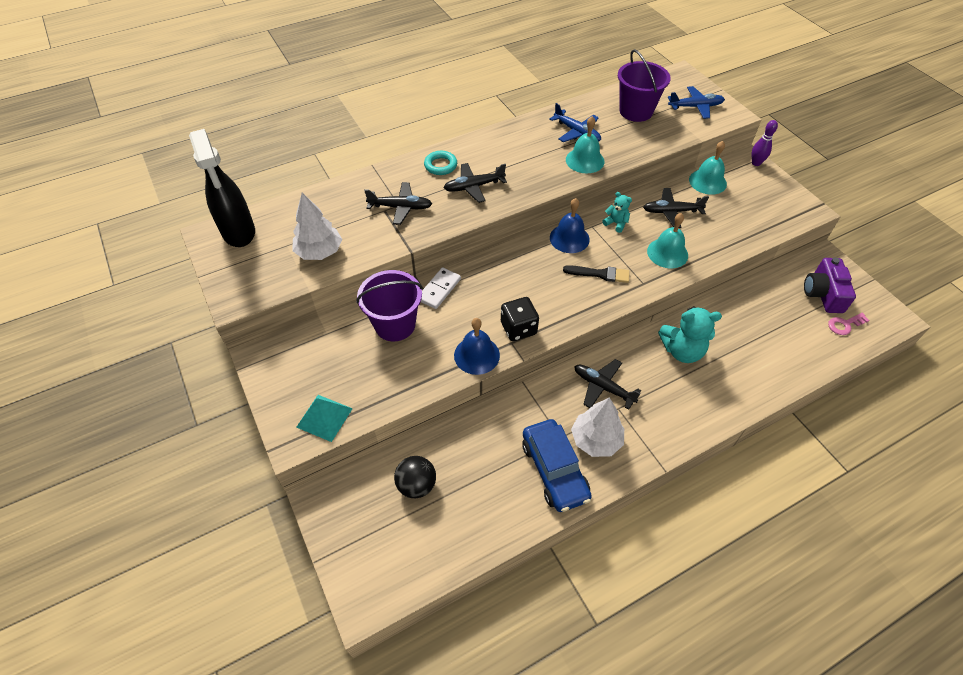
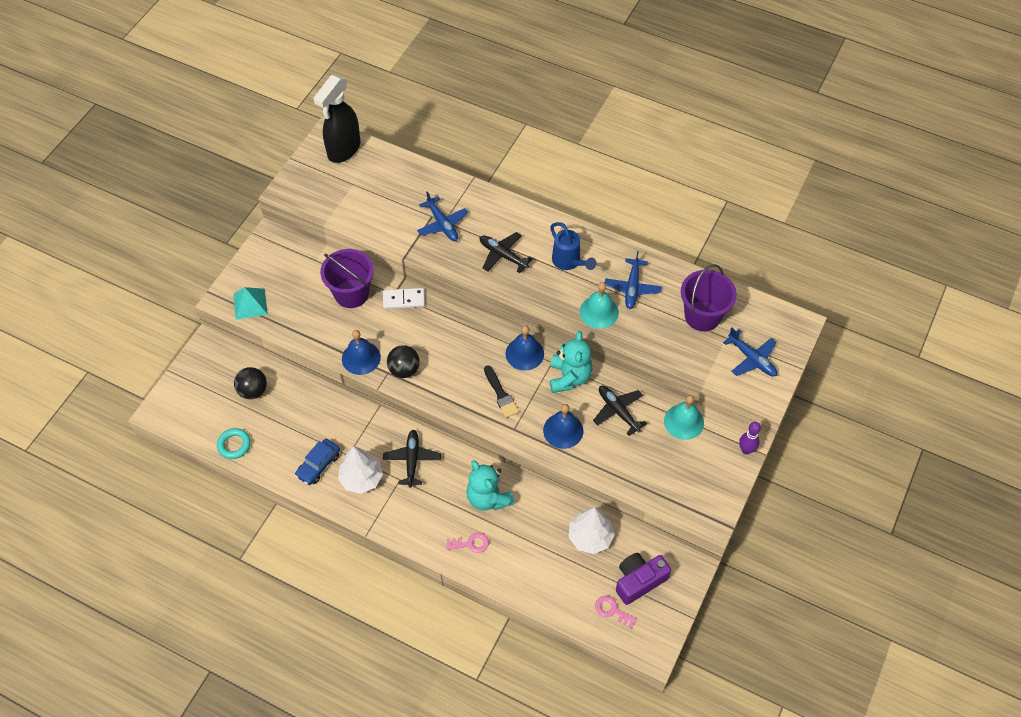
camera: 55 degrees right, 5 degrees up
white tree [293,192,342,260] -> white tree moved to [569,507,615,554]
black plane [364,182,432,225] -> blue plane [417,191,468,241]
turquoise ring [424,151,457,175] -> turquoise ring moved to [217,428,251,459]
black dice [501,297,539,341] -> black ball [387,345,420,378]
blue car [522,419,592,512] -> blue car [295,439,340,485], size x0.66
turquoise teddy bear [602,192,632,233] -> turquoise teddy bear [550,331,593,393], size x1.86
turquoise bell [647,213,688,268] -> blue bell [543,404,583,449]
none -> pink key [446,533,489,553]
none -> blue watering can [550,222,596,270]

